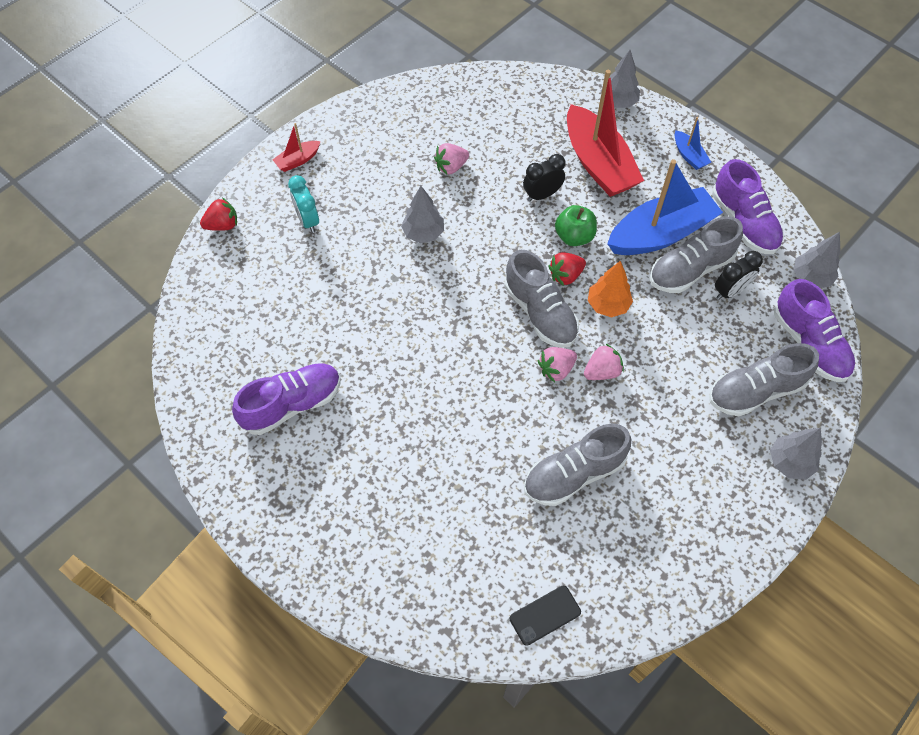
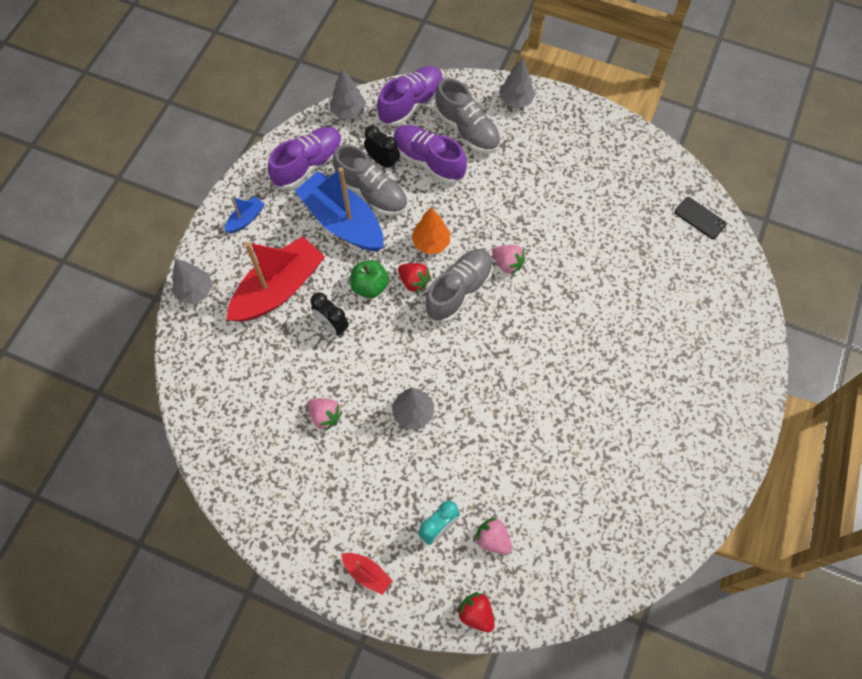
camera: 110 degrees left, 5 degrees up
purple shoe [232,364,341,435] -> purple shoe moved to [394,125,467,184]
grey shoe [524,424,631,506] -> none
pink strawberry [584,343,624,380] -> pink strawberry moved to [474,518,512,555]

